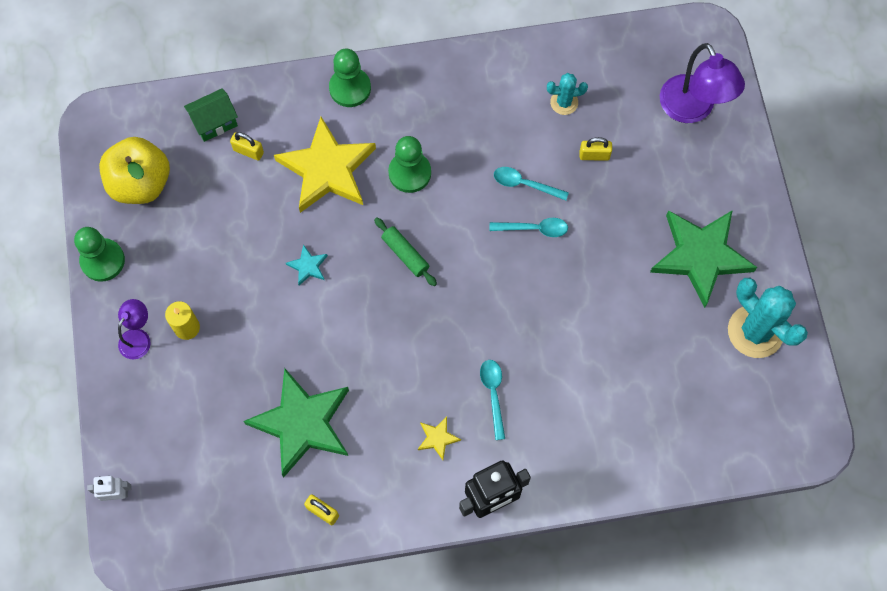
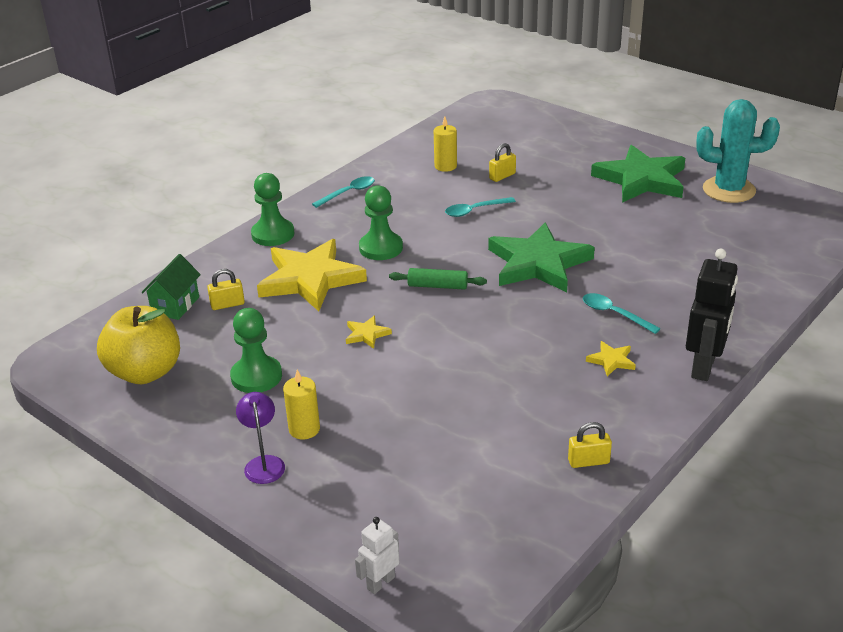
camera: 40 degrees left, 35 degrees down
green pawn [74,227,125,282] -> green pawn moved to [230,308,282,393]
green star [244,368,349,478] -> green star moved to [488,222,595,292]
turquoise star [286,244,328,285] -> yellow star [346,316,392,349]
turquoise spoon [490,218,568,237] -> turquoise spoon moved to [312,176,375,208]
turquoise cactus [547,73,588,115] -> yellow candle [434,116,457,172]
purple lamp [660,43,745,123] -> none

